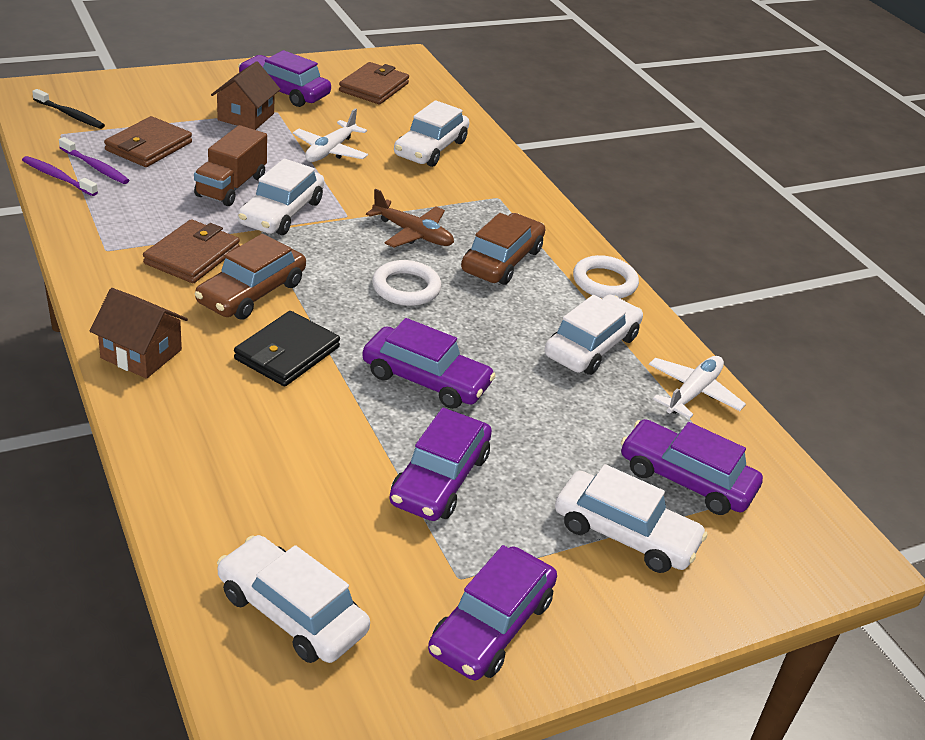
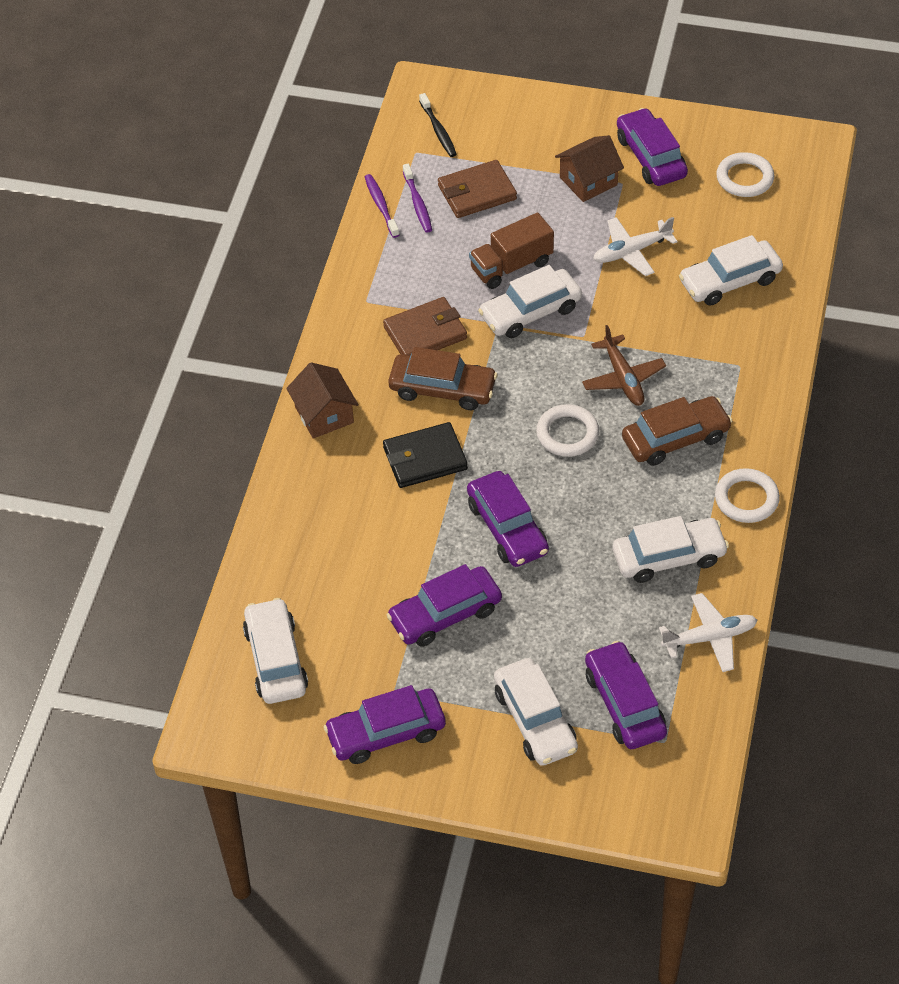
camera: 45 degrees right, 15 degrees up
brown car [195,234,306,320] -> brown car turned 150 degrees counterclockwise [388,347,498,410]
brown wallet [339,62,409,104] -> white ring [716,152,775,197]

